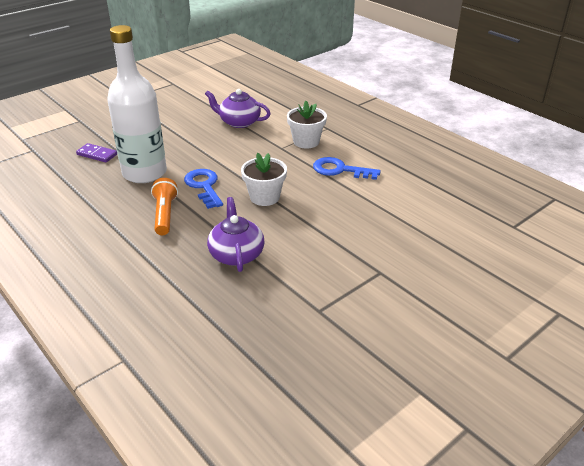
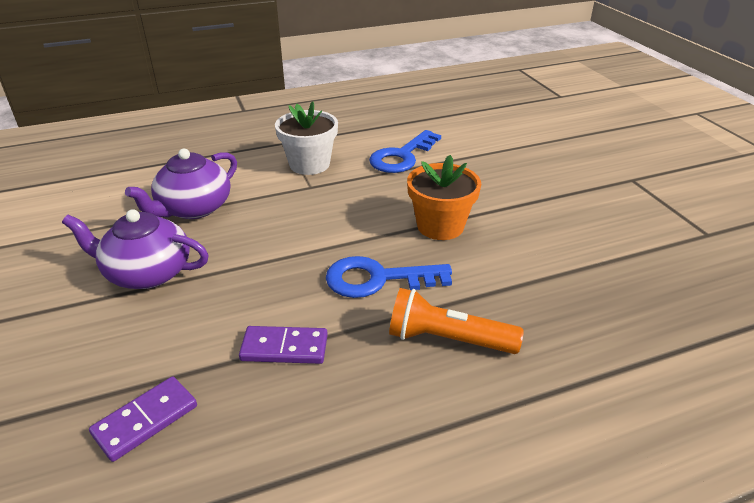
camera: 70 degrees left, 0 degrees up
white bottle [107,25,167,183] -> purple domino [239,326,328,364]
purple teapot [207,197,264,272] -> purple teapot moved to [62,209,209,289]
white flower pot [241,153,287,206] -> orange flower pot [407,155,481,240]

